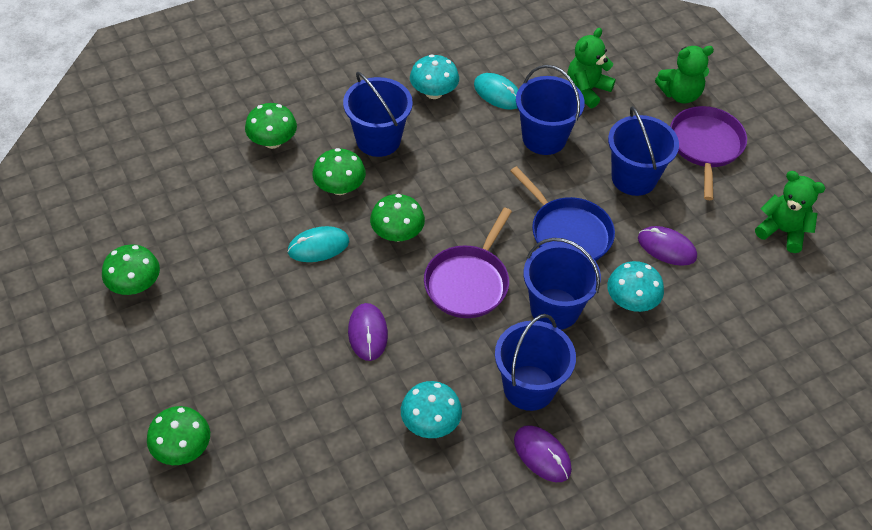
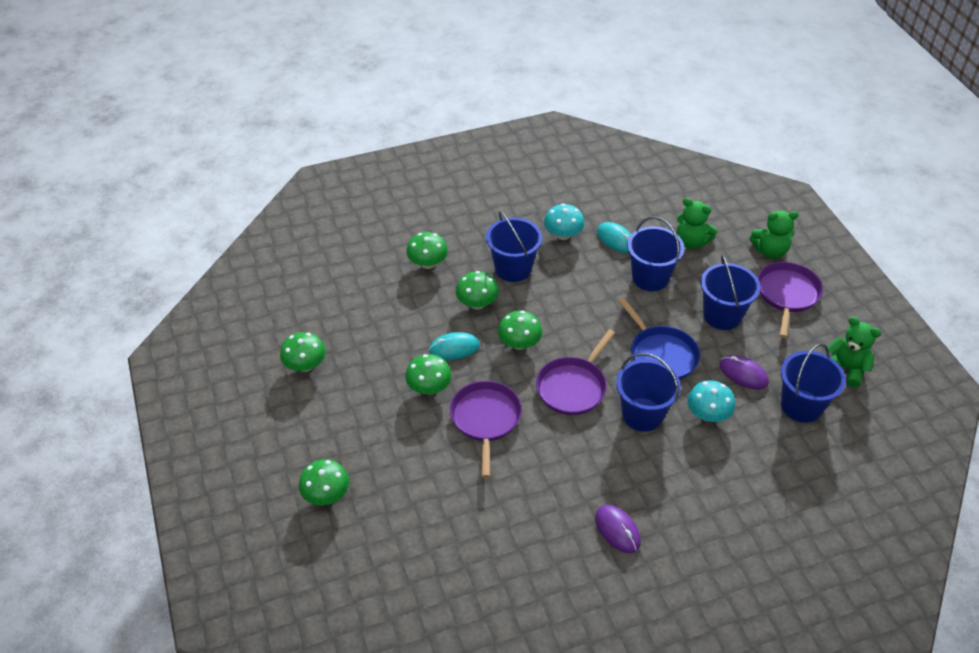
camera: 10 degrees right, 5 degrees down
purple mouse [348,303,388,361] -> purple pan [450,381,522,478]
turquoise mushroom [401,381,462,438] -> none
blue bucket [495,314,576,411] -> blue bucket moved to [781,343,846,423]
green teddy bear [568,28,616,108] -> green teddy bear turned 105 degrees counterclockwise [677,198,717,249]
none -> green mushroom [405,354,452,395]

